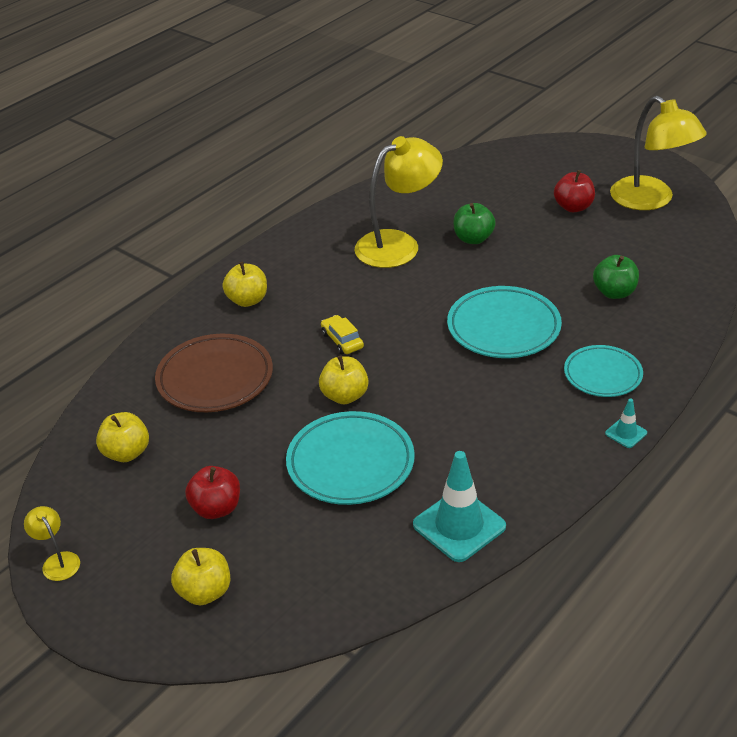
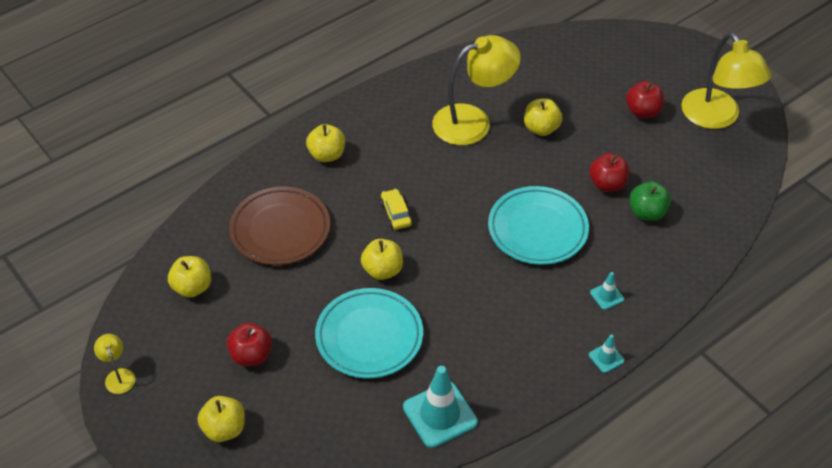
camera: 10 degrees right, 10 degrees up
green apple [453,203,496,244] -> yellow apple [524,99,562,136]
turquoise plate [564,345,643,397] -> turquoise traffic cone [590,272,624,310]
none -> red apple [589,153,629,192]

